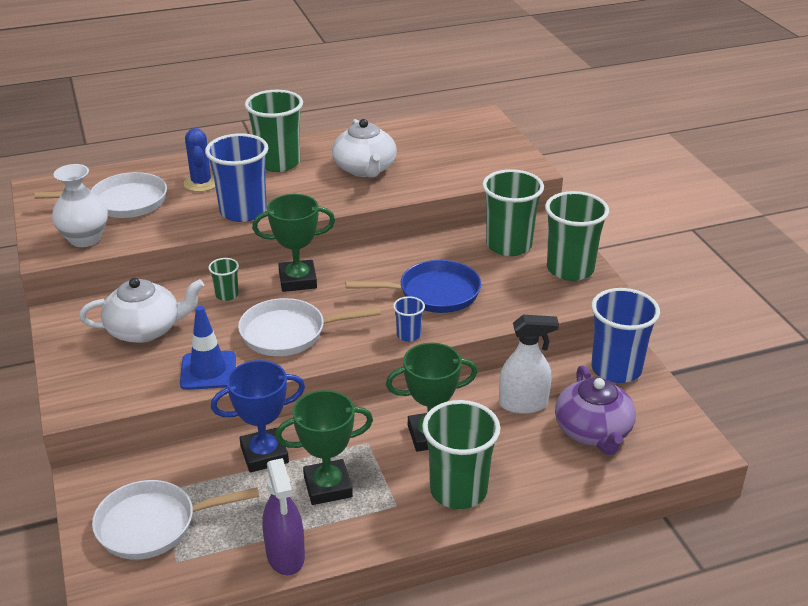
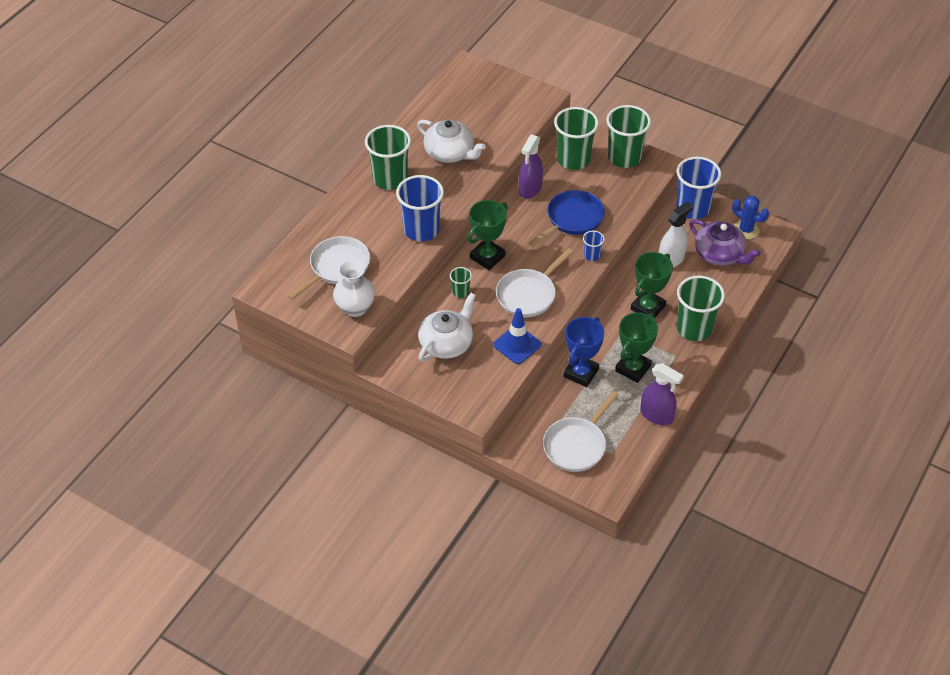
camera: 40 degrees left, 15 degrees up
blue cactus [184,128,215,192] -> blue cactus moved to [732,196,769,239]
none -> purple spray bottle [519,134,543,199]

